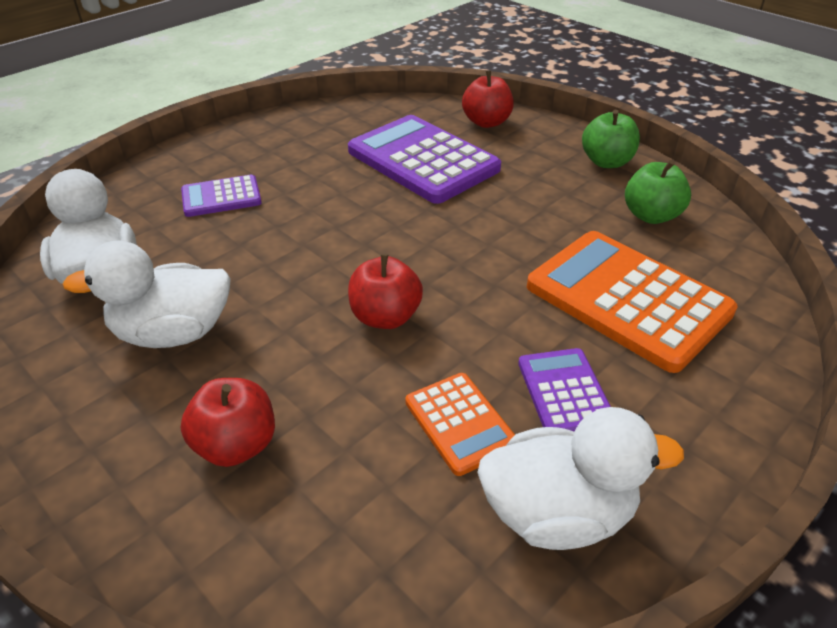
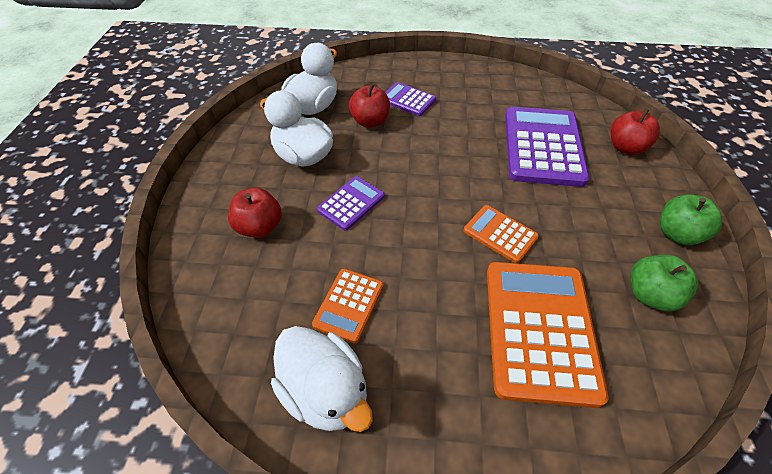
camera: 50 degrees right, 10 degrees up
red apple [348,254,423,329] -> red apple moved to [349,83,390,128]
purple calculator [518,348,611,432] -> purple calculator moved to [317,176,385,230]
none -> orange calculator [464,205,539,263]

